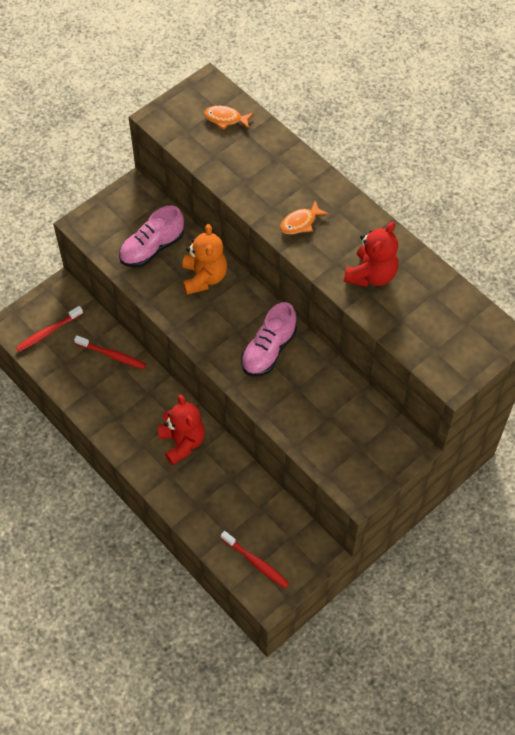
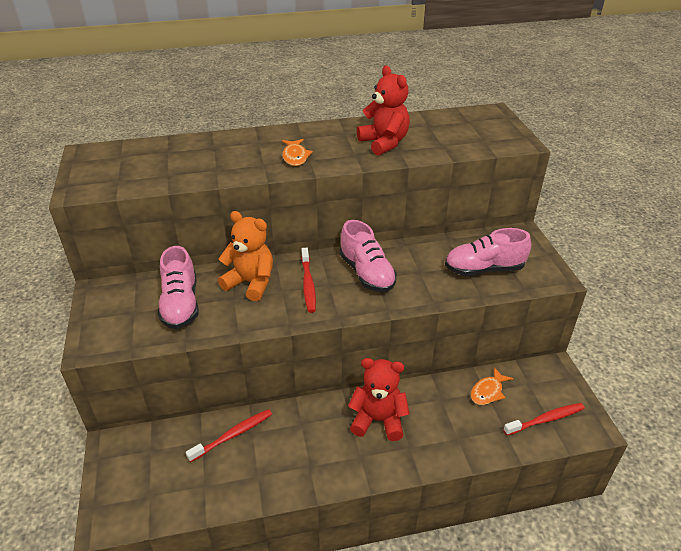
camera: 60 degrees left, 20 degrees down
red toothbrush [16,306,83,352] -> red toothbrush moved to [301,248,316,313]
orange fish [204,106,254,130] -> orange fish moved to [471,367,513,405]
none -> pink shoe [445,228,531,276]

